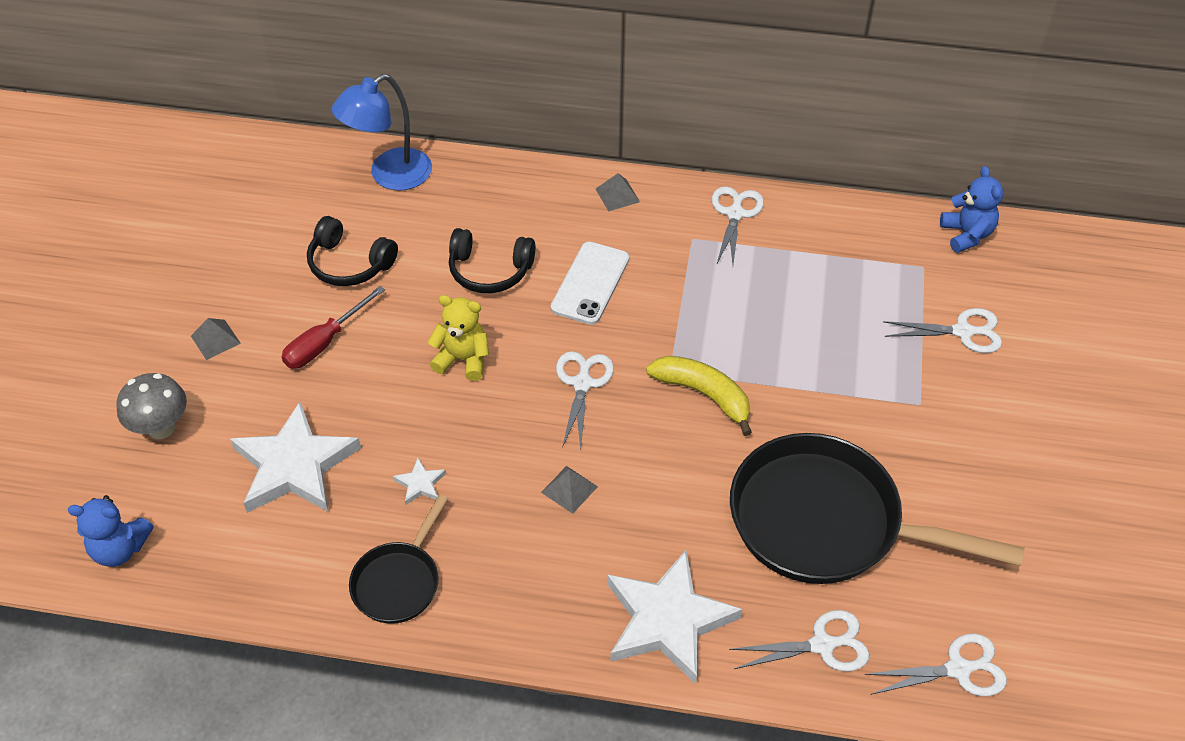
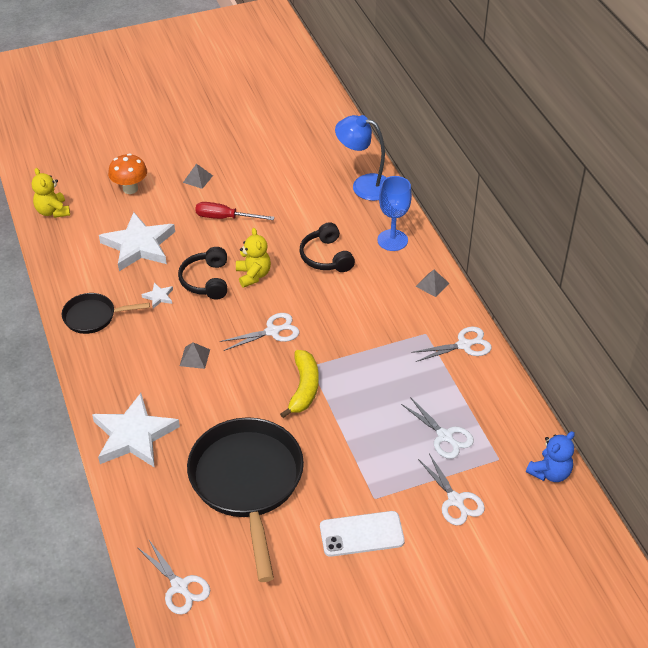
camera: 60 degrees right, 5 degrees down
blue teddy bear [68,495,153,567] -> yellow teddy bear [32,168,70,218]
grey mushroom [116,373,187,439] -> orange mushroom [108,153,147,194]
black headphones [307,216,398,286] -> black headphones moved to [178,247,227,299]
white phone [551,242,629,325] -> white phone moved to [320,511,405,557]
white scissors [729,610,869,671] -> white scissors moved to [401,397,474,459]
none -> blue goblet [377,176,412,251]

